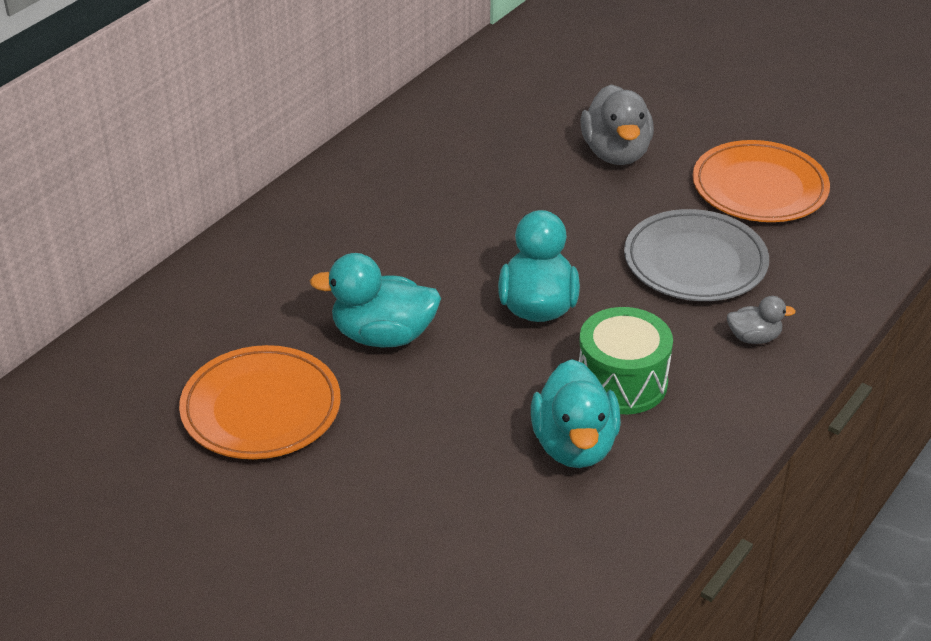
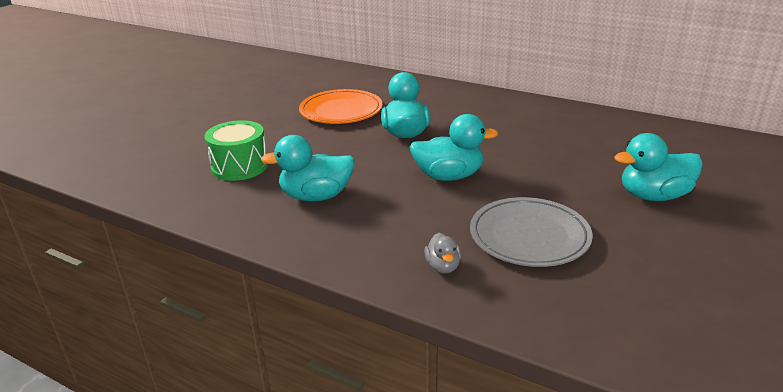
camera: 85 degrees right, 10 degrees down
green drum [579,307,673,414] -> green drum moved to [204,120,268,181]
grey duck [580,84,654,165] -> turquoise duck [614,133,703,201]
orange plate [693,140,830,222] -> none

